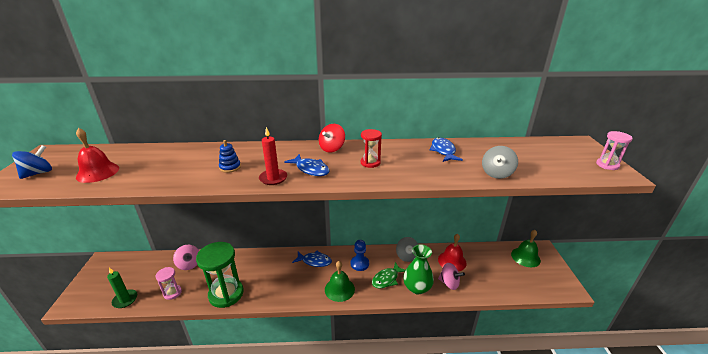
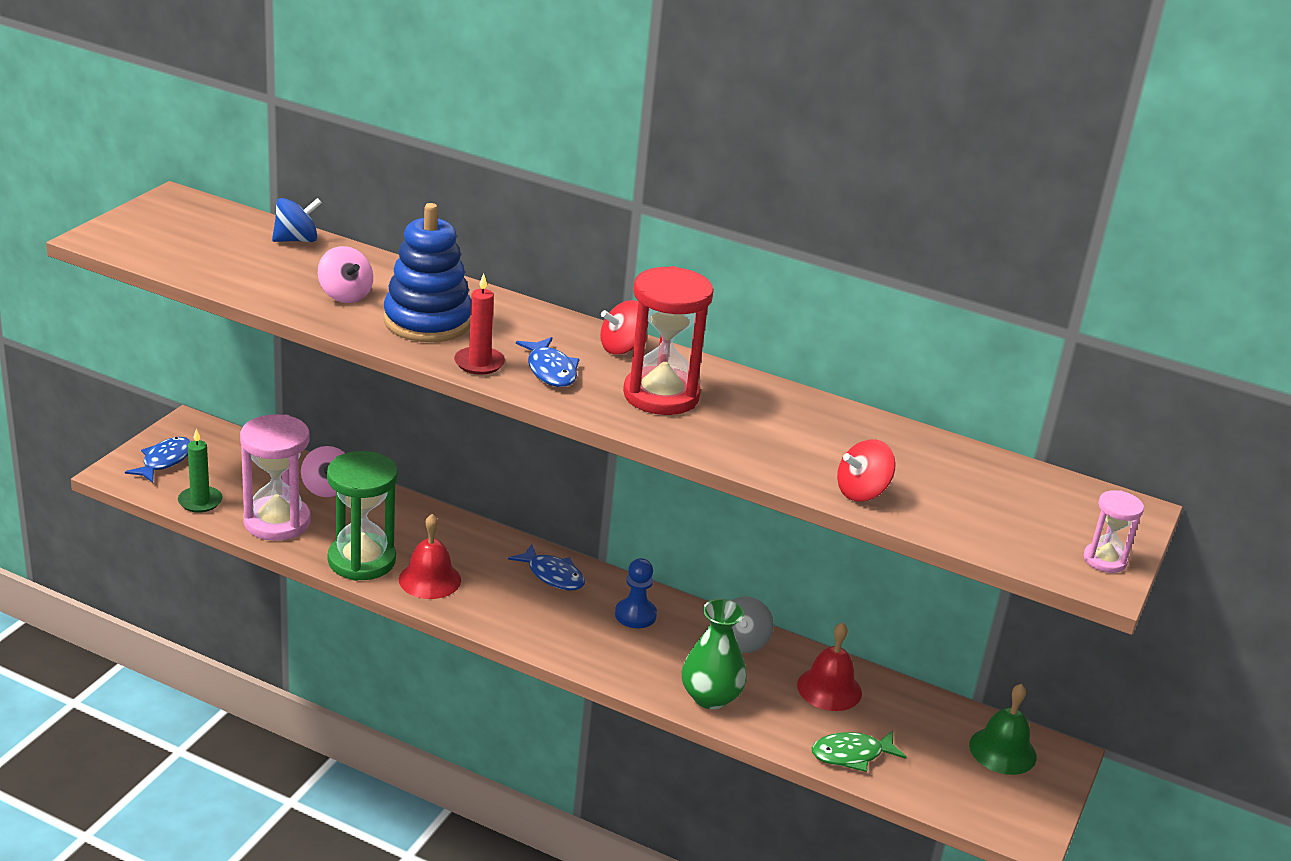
camera: 25 degrees right, 0 degrees up
blue spinning top [12,145,52,179] -> blue spinning top moved to [272,198,322,242]
red bell [76,128,119,183] -> red bell moved to [399,514,461,599]
pink hourglass [156,267,182,300] -> pink hourglass [240,414,311,541], size x1.97
blue stacking toy [219,140,241,173] -> blue stacking toy [383,203,471,342], size x2.33
green bell [325,261,355,302] -> none
red hourglass [361,129,382,168] -> red hourglass [623,266,714,415], size x1.97
green fish [372,262,405,289] -> green fish moved to [812,730,907,772]
blue fish [429,137,463,162] -> blue fish moved to [125,437,191,483]
pink spinning top [438,263,465,290] -> pink spinning top moved to [318,246,373,303]
grey spinning top [482,146,518,179] -> red spinning top [837,439,895,502]

